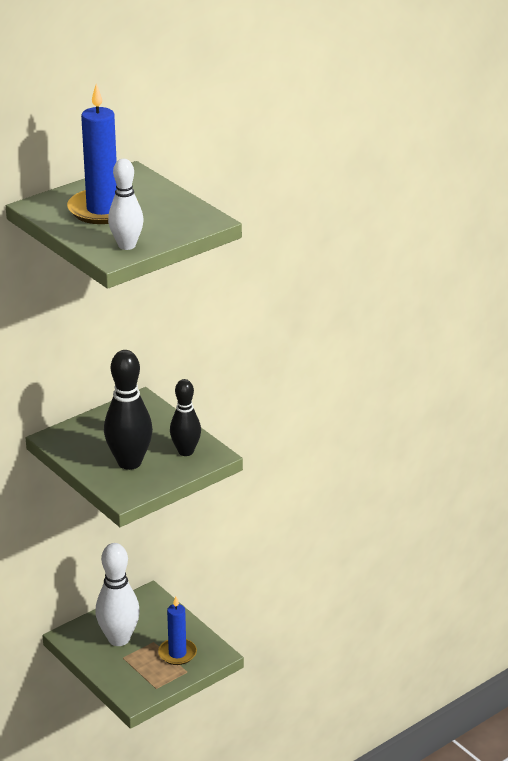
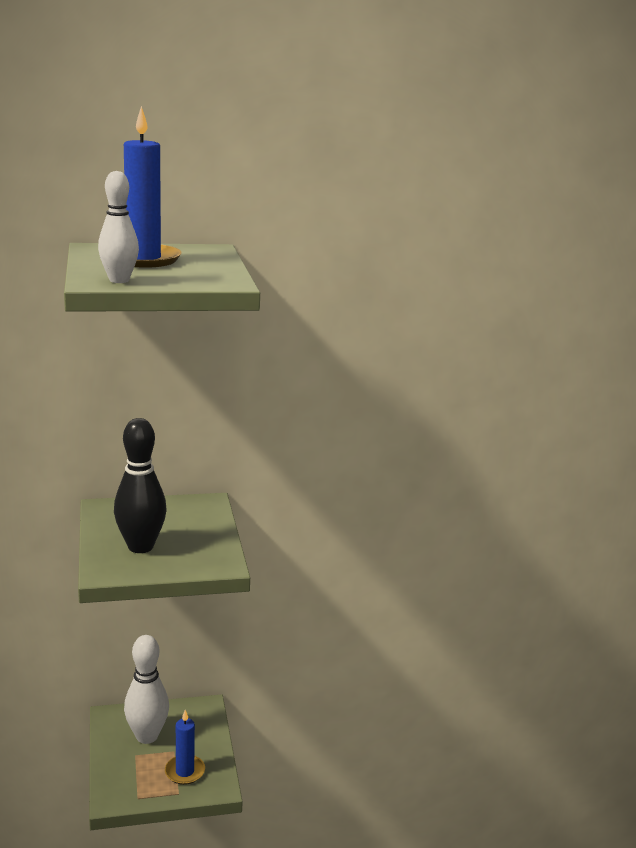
camera: 25 degrees right, 10 degrees down
black bowling pin [170,379,201,456] -> none

